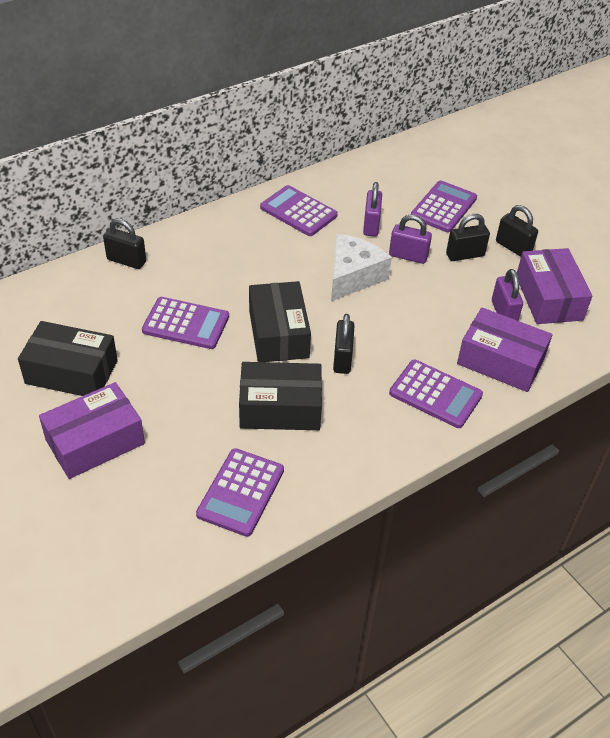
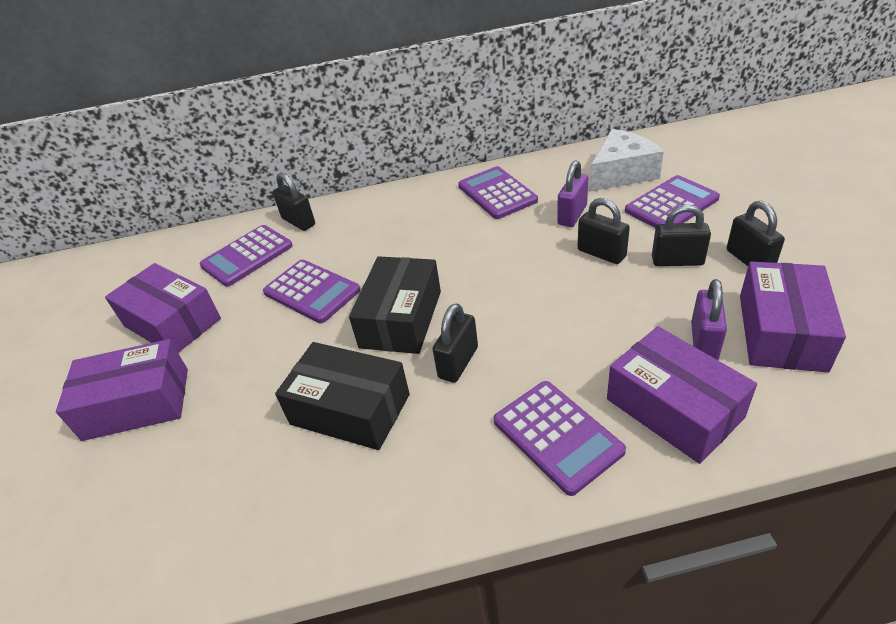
camera: 30 degrees right, 5 degrees down
black box [18,321,118,396] -> purple box [105,263,221,353]
purple calculator [196,448,284,537] -> purple calculator moved to [200,225,293,287]
white cheese [331,234,392,301] -> white cheese moved to [589,129,664,192]
purple padlock [389,215,432,264] -> black padlock [578,198,630,264]

